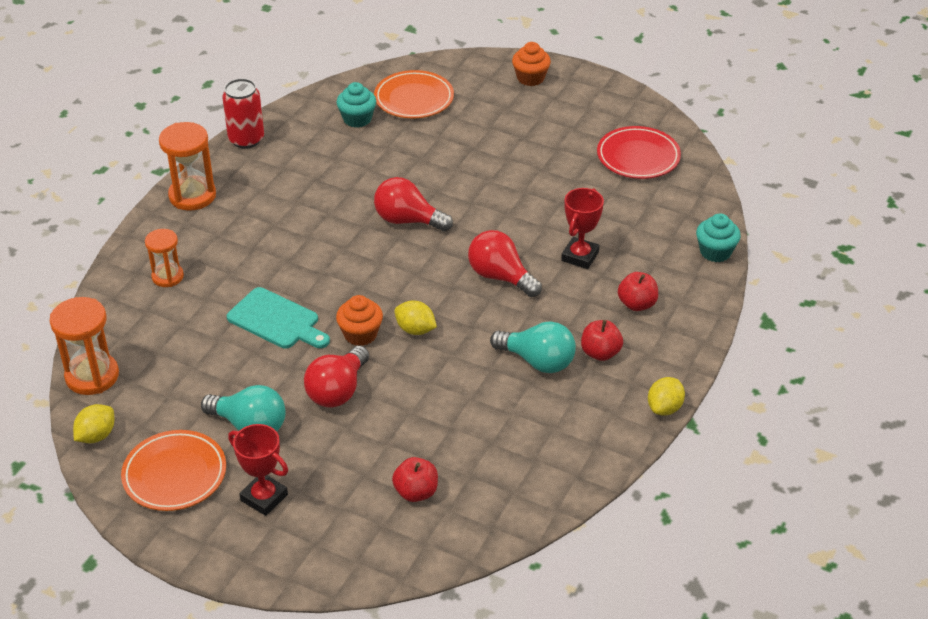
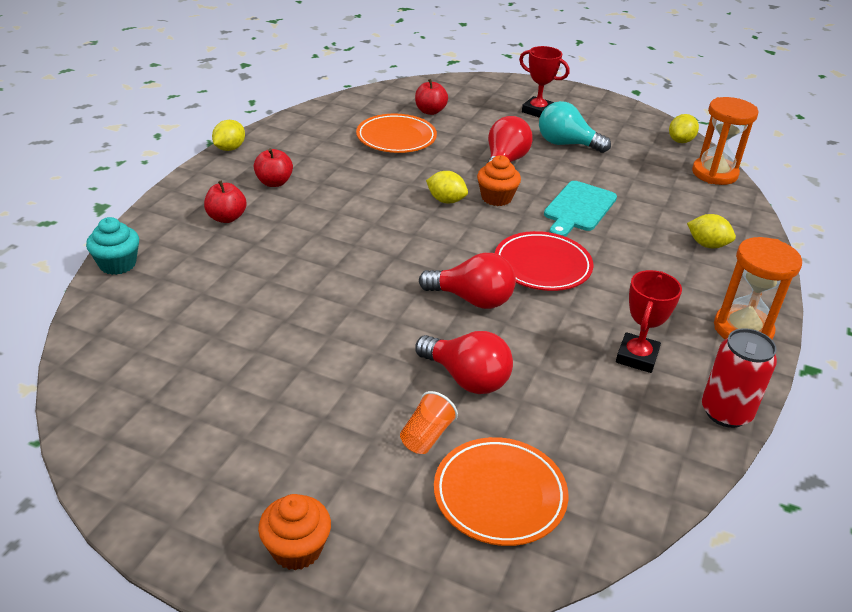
camera: 175 degrees right, 5 degrees down
orange plate [121,430,226,511] -> orange plate moved to [356,114,437,153]
orange hourglass [145,229,184,287] -> yellow lemon [687,214,736,248]
turquoise cutting board [227,287,330,349] -> turquoise cutting board turned 90 degrees counterclockwise [544,181,617,237]
turquoise cupcake [336,82,376,128] -> none
red light bulb [468,230,542,297] -> red light bulb moved to [415,331,513,394]
turquoise light bulb [490,321,576,373] -> none
red trophy [561,188,604,269] -> red trophy moved to [616,270,682,373]
red plate [597,126,681,179] -> red plate moved to [495,231,594,291]
none -> orange cup [400,391,458,454]

